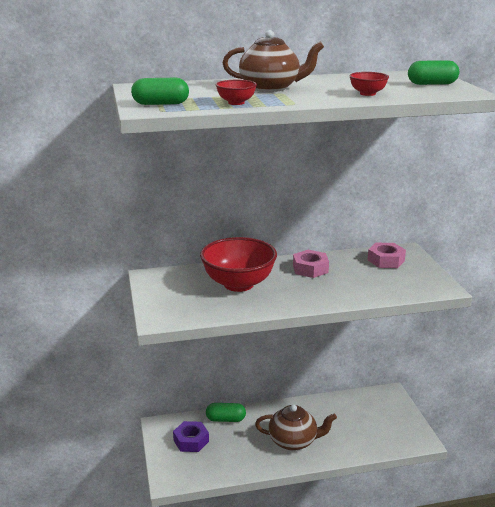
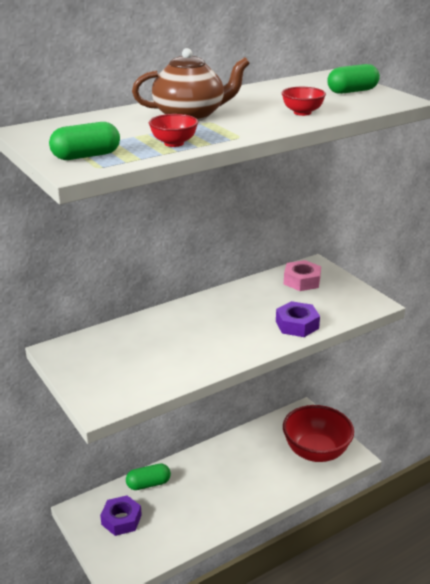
camera: 20 degrees left, 5 degrees up
red bowl [200,237,277,292] -> red bowl moved to [283,405,354,462]
brown teapot [255,405,337,451] -> none
pink nut [293,250,329,278] -> none
none -> purple nut [276,301,320,337]

